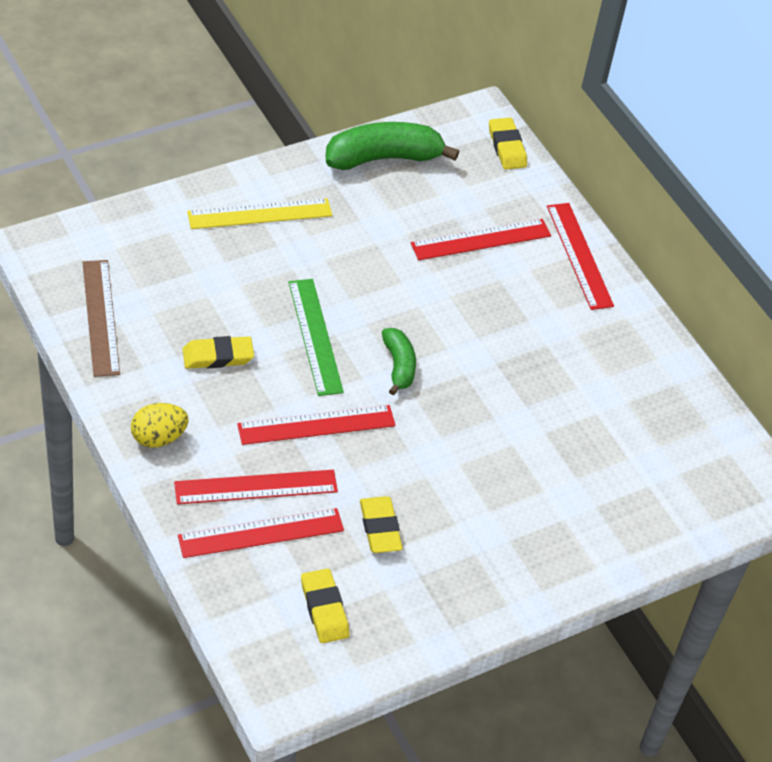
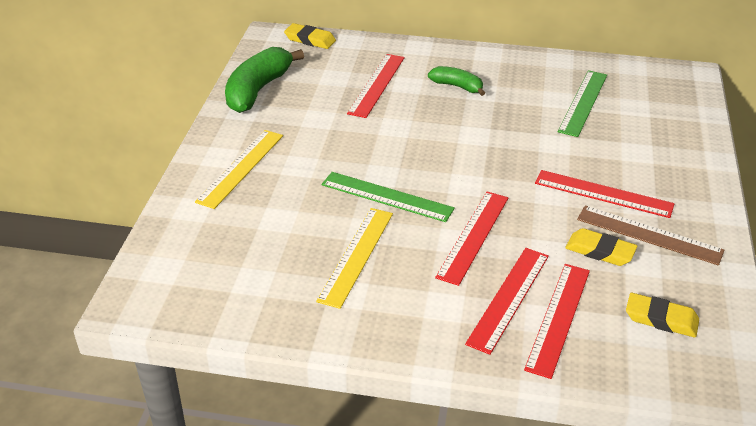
camera: 45 degrees left, 10 degrees down
brown ruler [83,260,120,377] -> brown ruler moved to [577,205,725,266]
yellow egg [131,403,188,448] -> none
yellow eraser [182,336,254,369] -> yellow ruler [316,208,393,309]
green banana [382,328,416,395] -> green banana moved to [428,66,485,96]
red ruler [547,203,614,310] -> red ruler moved to [535,170,675,218]
none -> green ruler [558,70,607,137]

